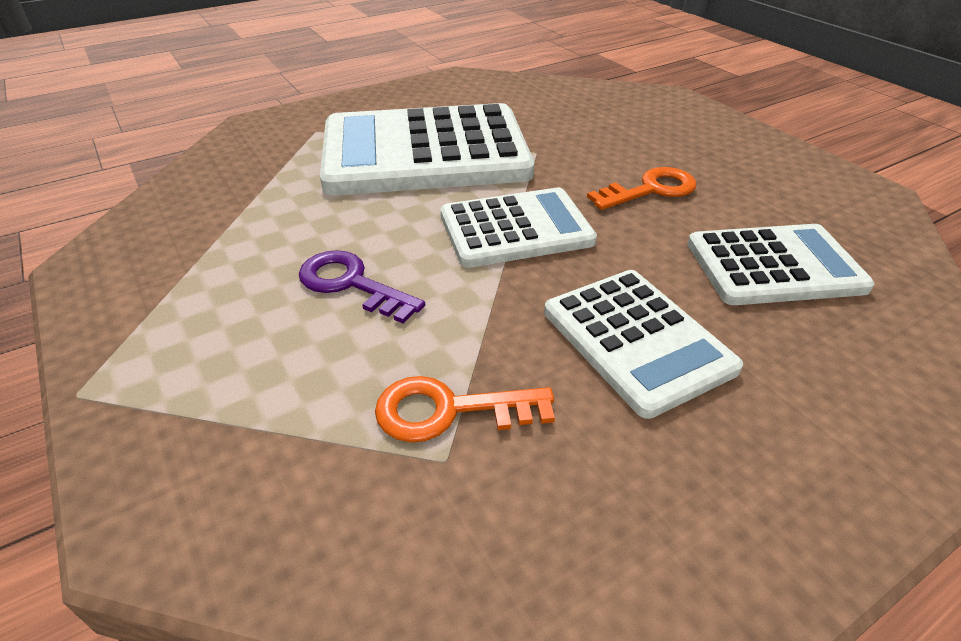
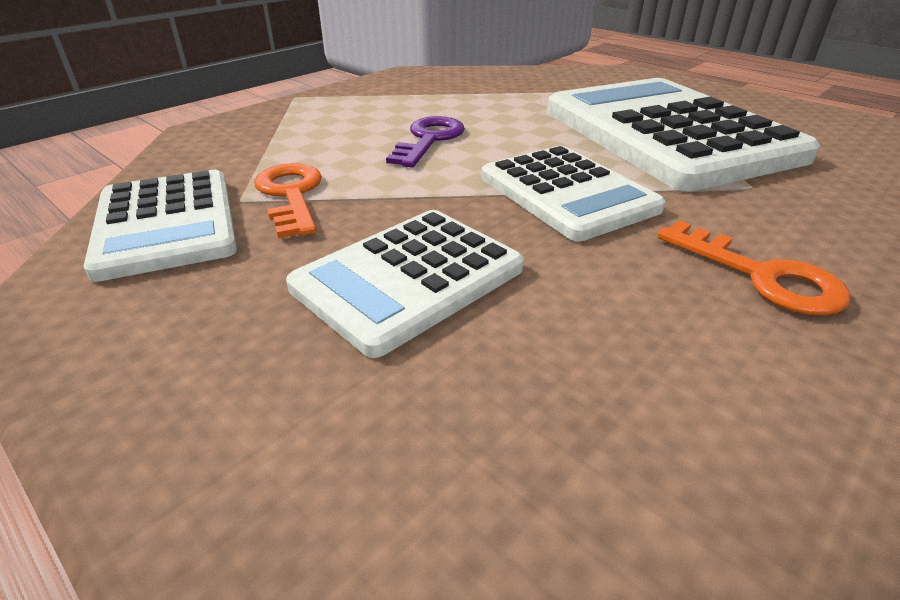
camera: 75 degrees right, 5 degrees down
white calculator [687,224,875,305] -> white calculator moved to [84,170,237,282]

